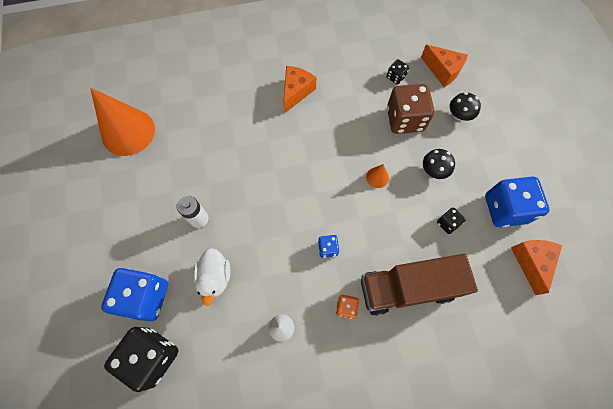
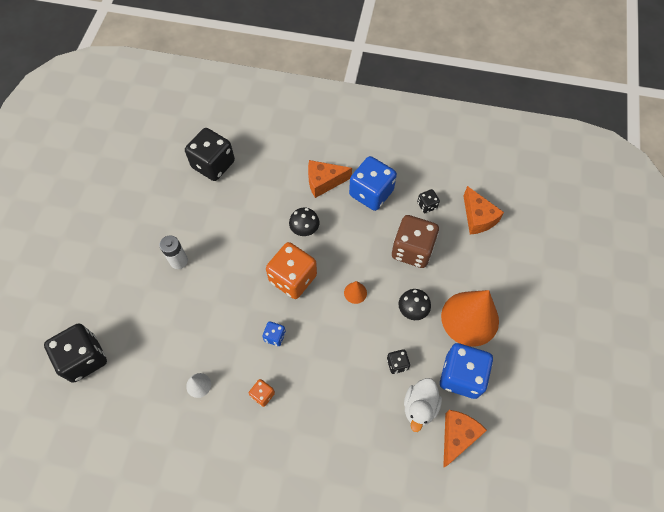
camera: 25 degrees right, 5 degrees down
orange cone [90,88,155,156] -> orange cone moved to [441,290,499,347]
blue dice [101,268,168,321] -> blue dice moved to [349,156,397,211]
white duck [193,248,231,306] -> white duck moved to [404,378,442,432]
orange cheese [283,66,316,113] -> orange cheese turned 150 degrees counterclockwise [308,160,352,198]
brown truck [361,254,478,316] -> none
black mushroom [450,92,481,121] -> black mushroom moved to [289,208,319,236]
none -> black dice [185,128,235,181]
none -> orange dice [266,242,317,299]

